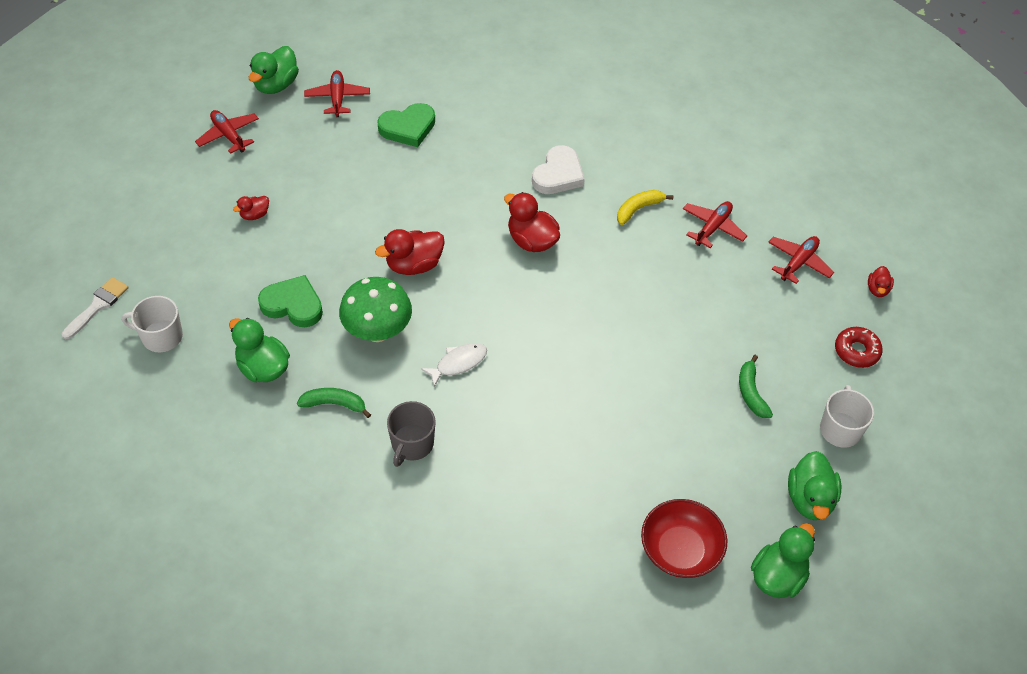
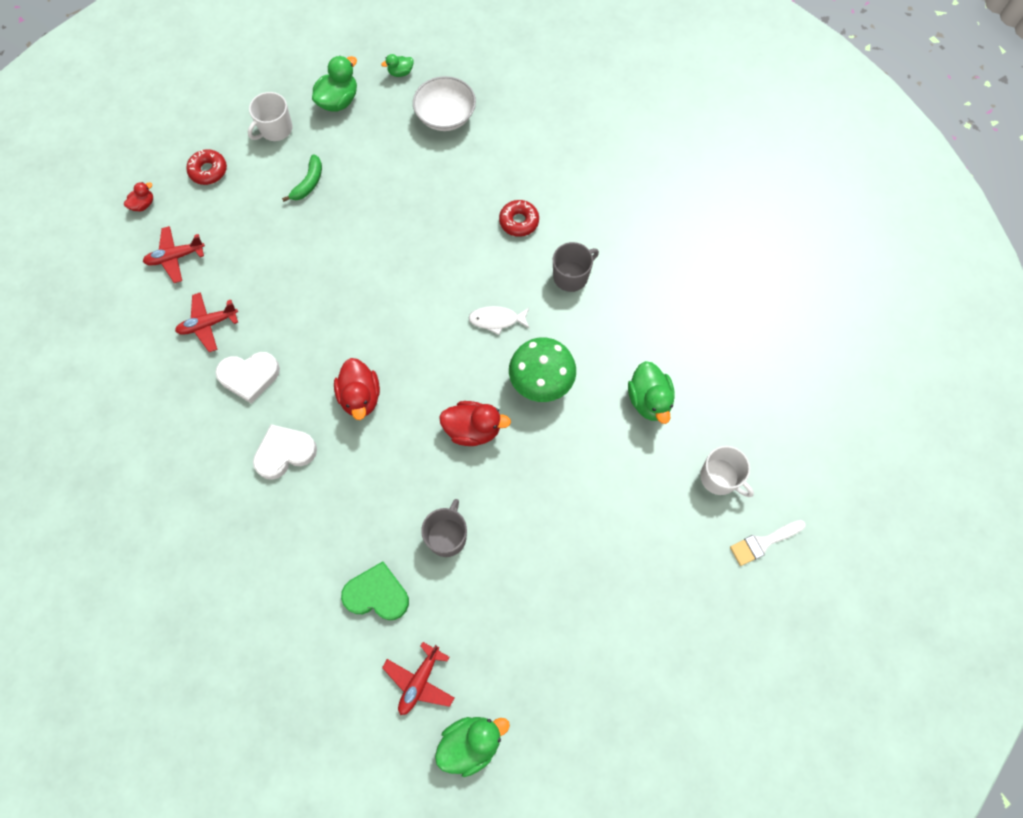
camera: 145 degrees left, 15 degrees up
red plane [195,110,259,154] -> none
red duck [233,196,269,220] -> none
green heart [258,275,323,327] -> none
green banana [297,388,371,418] -> none
yellow banana [617,190,673,225] -> white heart [215,352,280,404]
red bowl [641,499,727,578] -> white bowl [413,76,476,131]
green duck [751,523,815,598] -> green duck [381,54,414,77], size x0.54
none -> grey mug [421,499,467,557]
none -> red donut [499,200,539,237]

